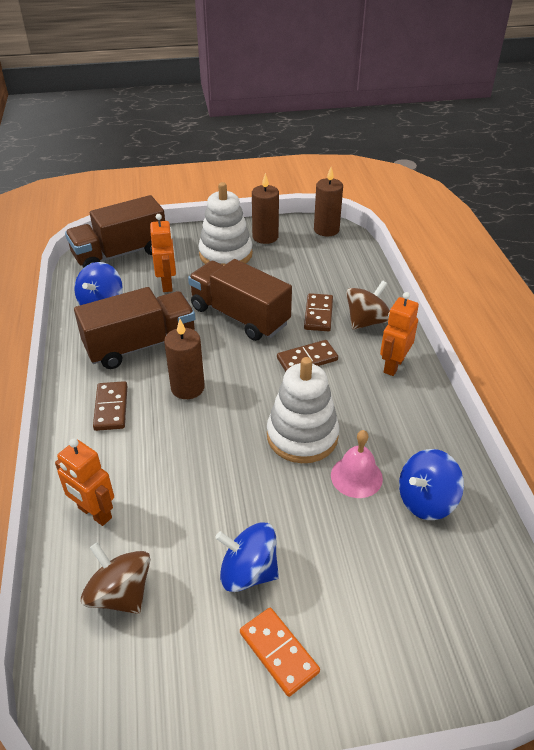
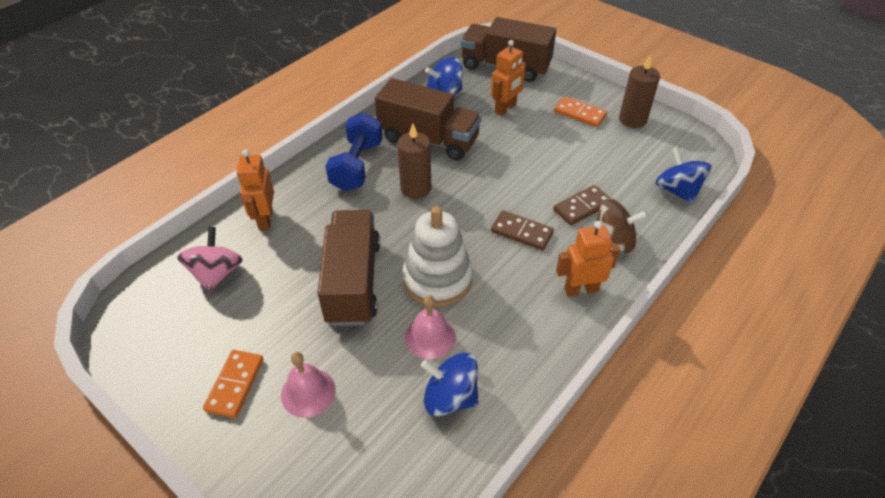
camera: 50 degrees right, 5 degrees up
brown spinning top [81,543,150,614] -> pink spinning top [177,227,243,292]
brown domino [93,381,127,431] -> blue dumbbell [325,112,383,191]
brown truck [188,259,292,341] -> brown truck moved to [318,210,380,326]
white stacking toy [198,182,253,265] -> orange domino [554,96,607,127]
blue spinning top [215,522,279,592] -> blue spinning top moved to [655,147,712,204]
brown candle [314,167,343,236] -> none
none -> pink bell [281,352,336,418]

